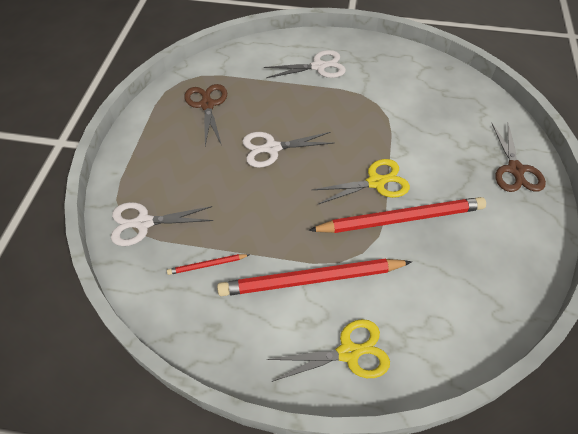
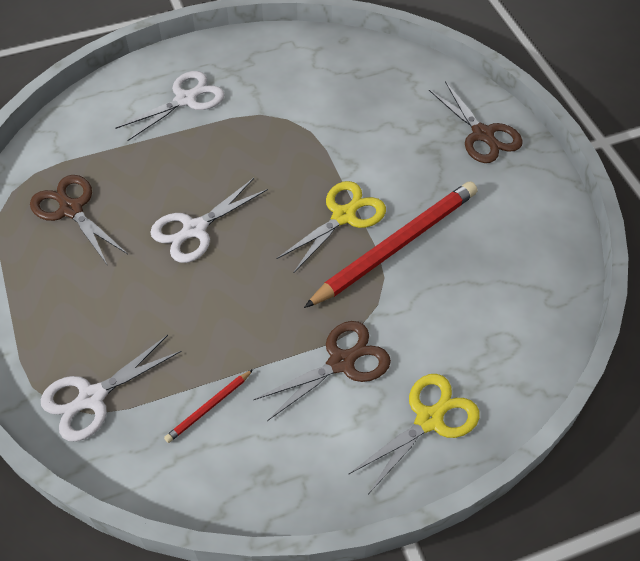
camera: 30 degrees left, 0 degrees up
red pencil [217,259,412,297] -> brown scissors [253,321,391,421]

